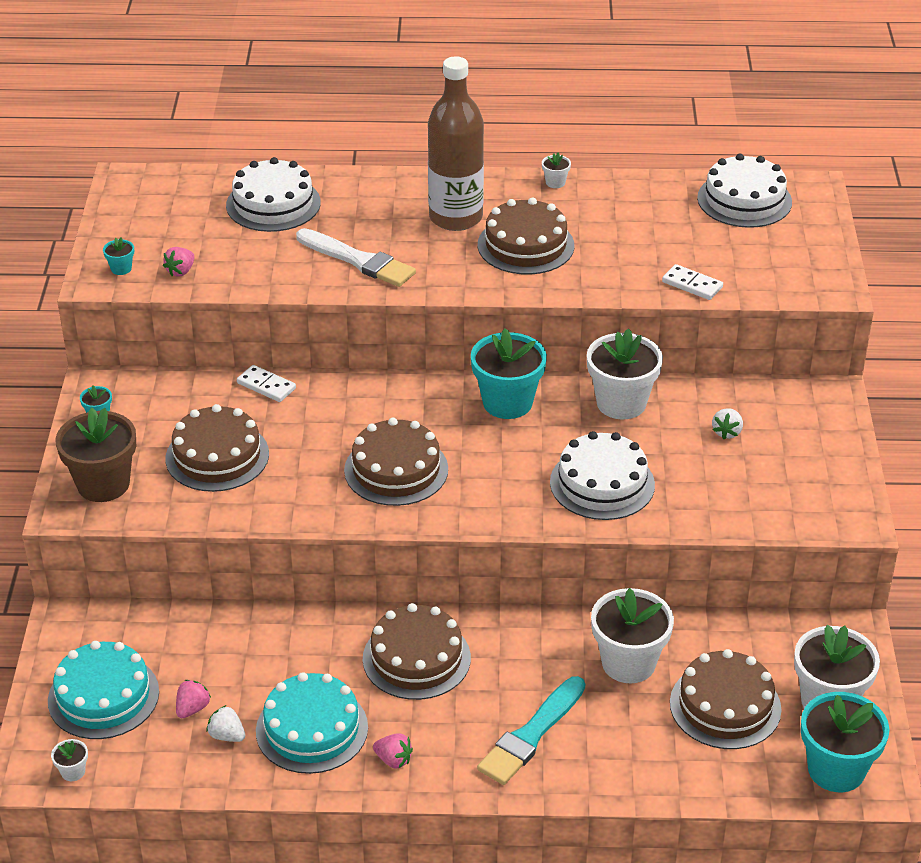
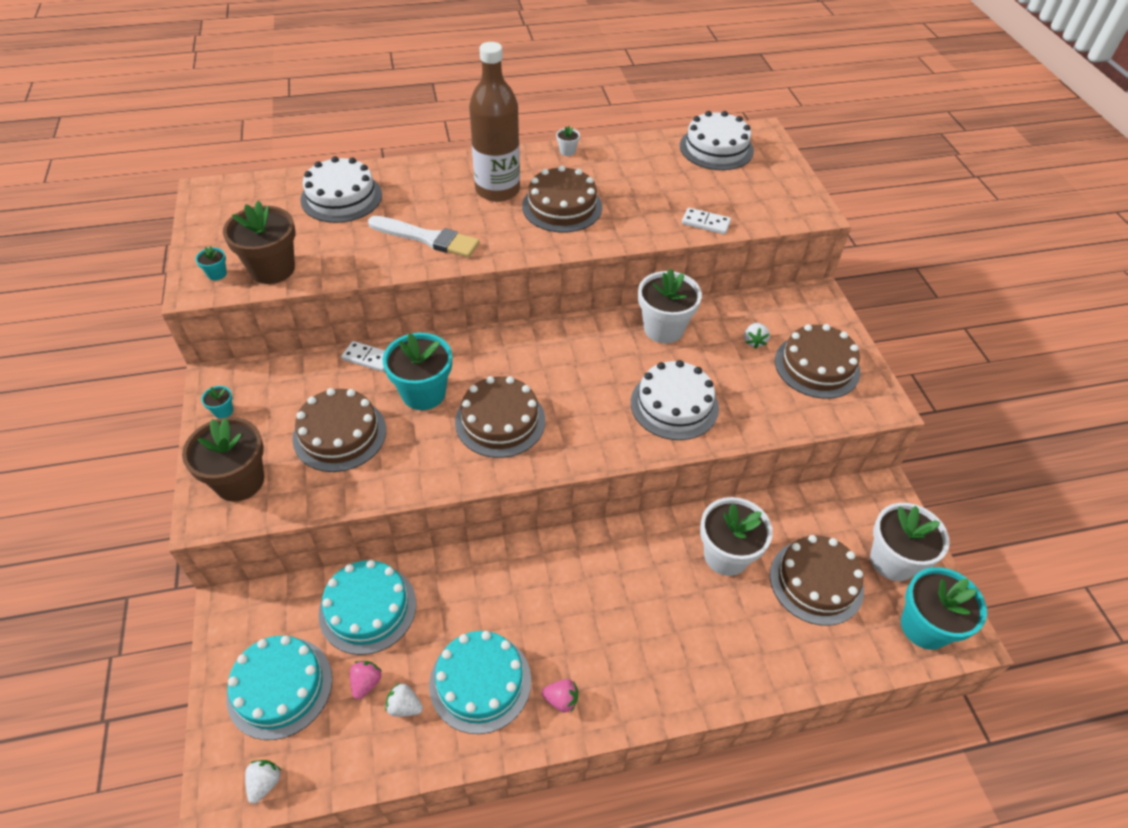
camera: 15 degrees left, 10 degrees up
white flower pot [51,739,88,781] -> white strawberry [245,760,281,803]
pink strawberry [163,247,195,277] -> brown flower pot [223,201,295,284]
brown cake [363,603,471,700] -> brown cake moved to [775,324,861,399]
turquoise flower pot [471,328,547,419] -> turquoise flower pot moved to [383,333,452,410]
turquoise brush [477,676,585,785] -> none
none -> turquoise cake [318,560,416,655]

